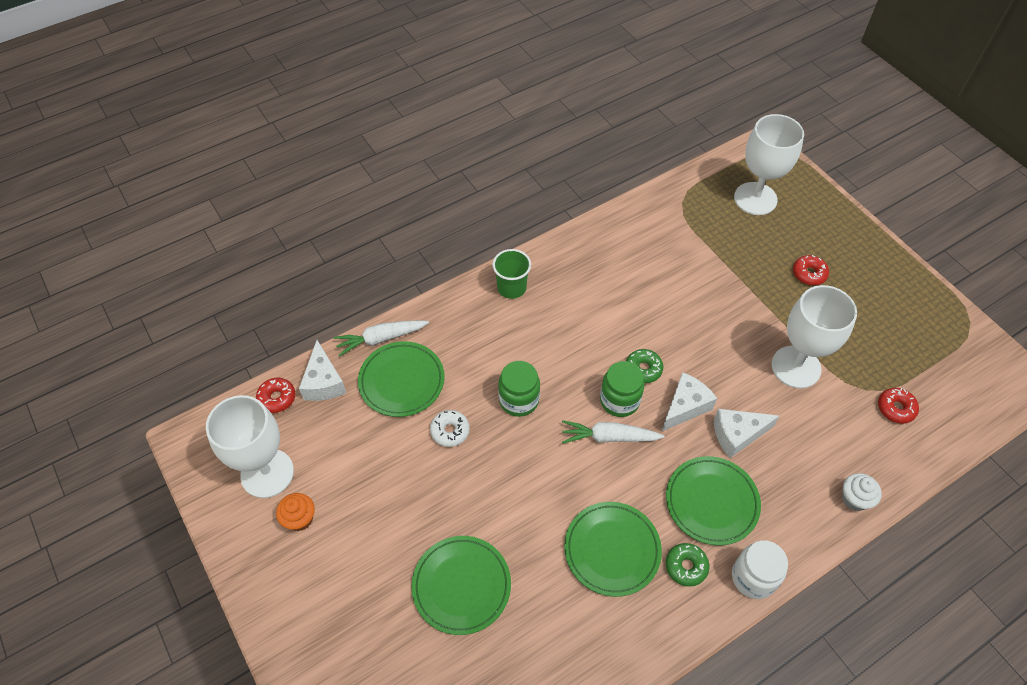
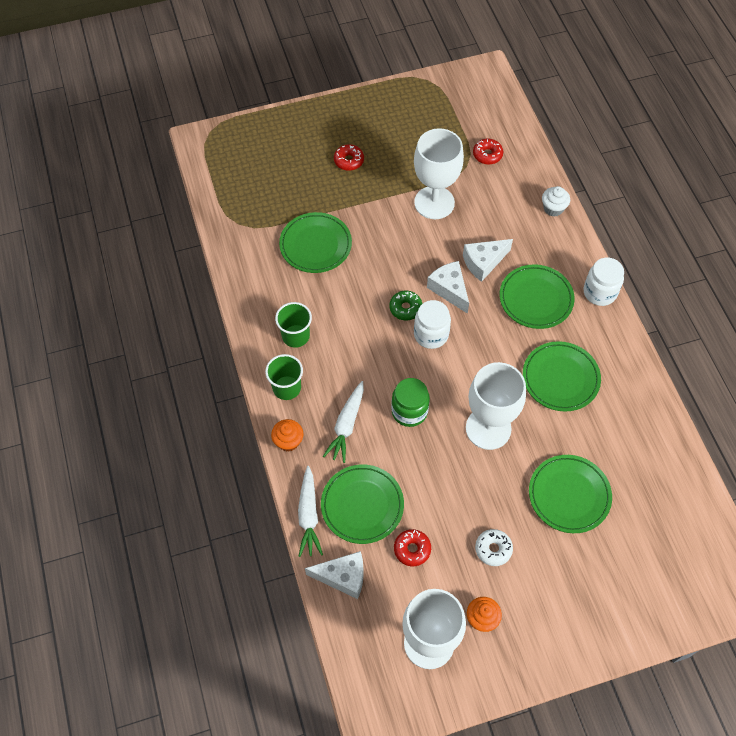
camera: 75 degrees left, 5 degrees up
red donut [256,378,295,413] -> red donut moved to [394,529,431,566]
white donut [430,410,470,447] -> white donut moved to [475,529,513,566]
white carrot [562,420,664,444] -> white carrot moved to [323,381,364,463]
green jar [600,361,644,417] -> white jar [414,300,451,349]
green donut [666,543,710,587] -> none
white cheese [714,409,779,458] -> white cheese turned 60 degrees clockwise [463,239,513,282]
white goblet [734,114,804,215] -> white goblet moved to [466,362,526,450]
none -> orange cupcake [271,419,303,452]
none -> green cup [275,302,312,348]
none -> green plate [279,212,352,273]

